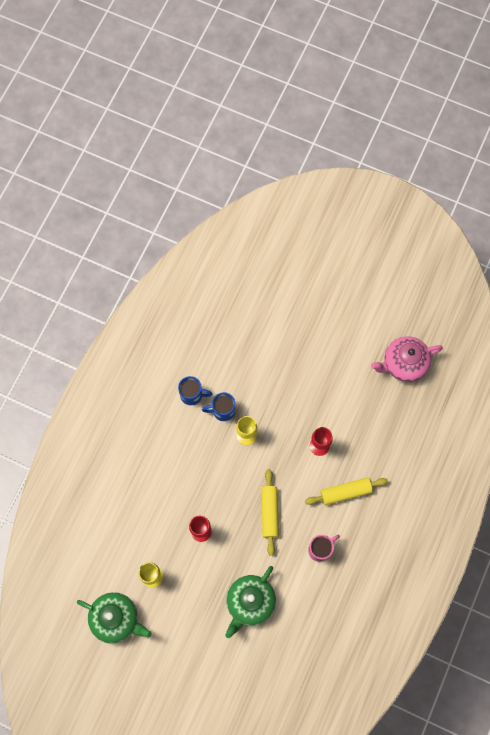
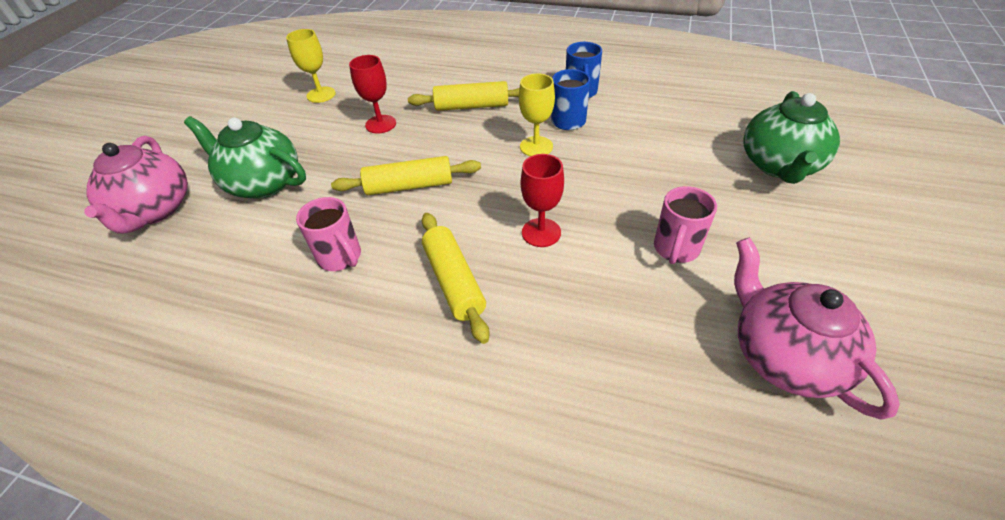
camera: 85 degrees right, 25 degrees down
green teapot [77,592,152,644] -> green teapot moved to [743,91,840,184]
none -> pink teapot [84,136,188,234]
none -> yellow rolling pin [408,81,519,111]
none -> pink mug [654,186,717,264]

